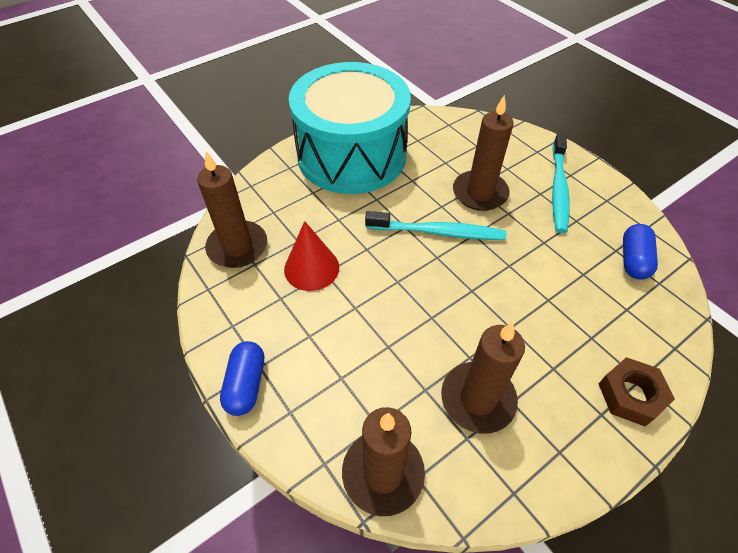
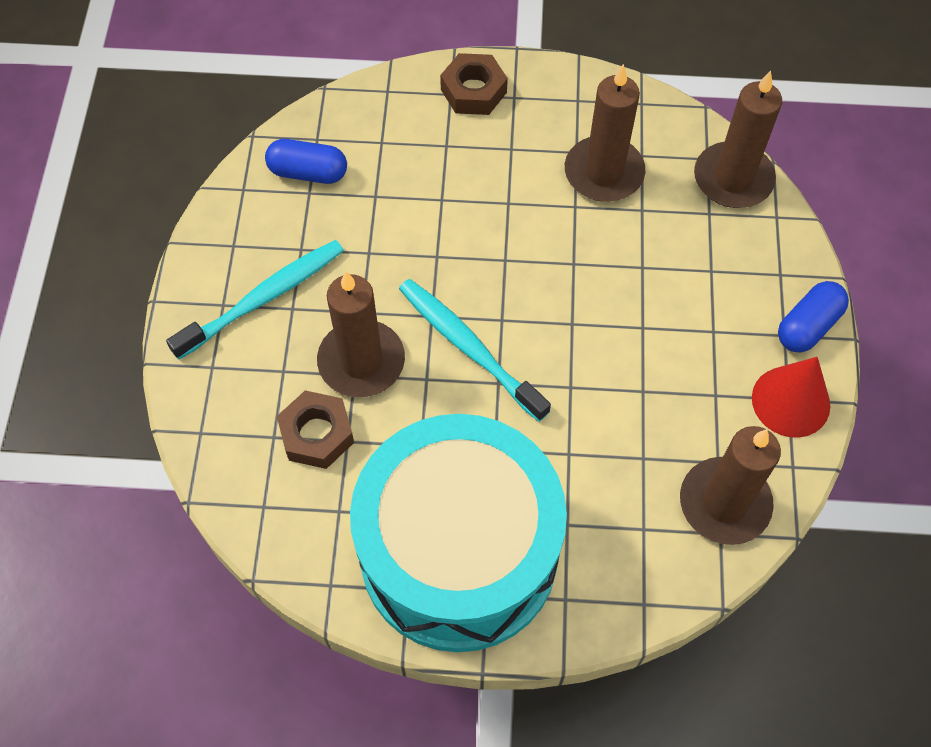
camera: 140 degrees left, 10 degrees up
red cone [284,221,339,291] -> red cone moved to [752,357,830,438]
blue capsule [623,224,658,280] -> blue capsule turned 45 degrees clockwise [265,139,347,184]
none -> brown nut [277,390,354,469]

